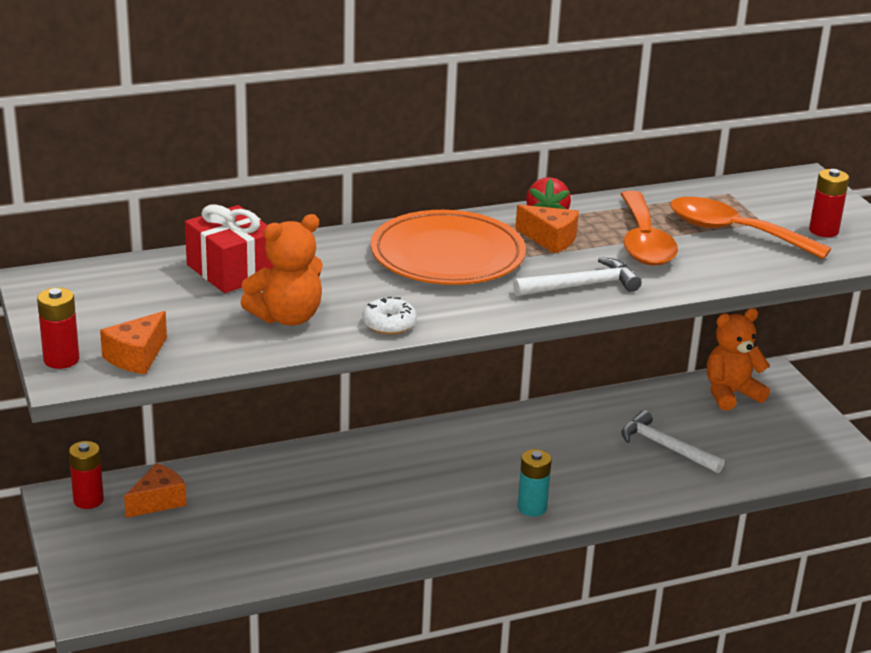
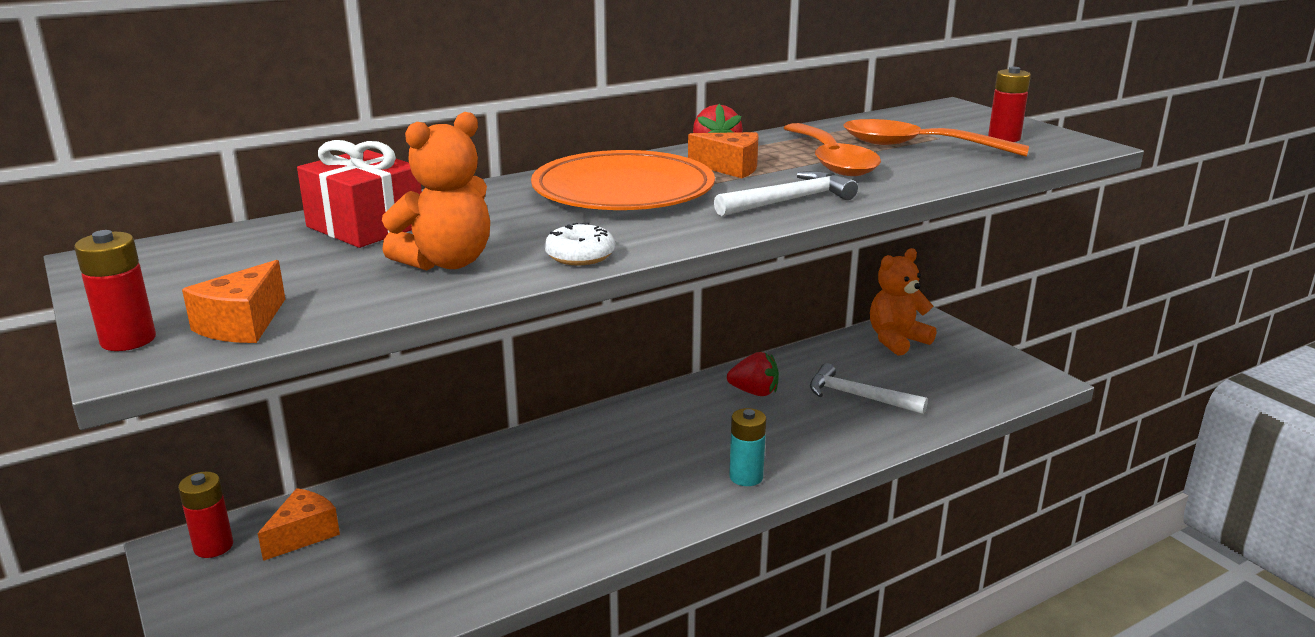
camera: 10 degrees left, 5 degrees down
none -> red strawberry [727,352,779,396]

